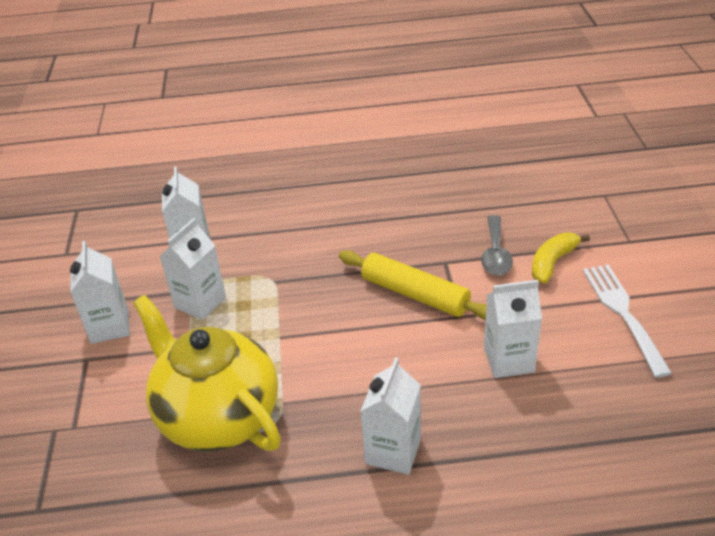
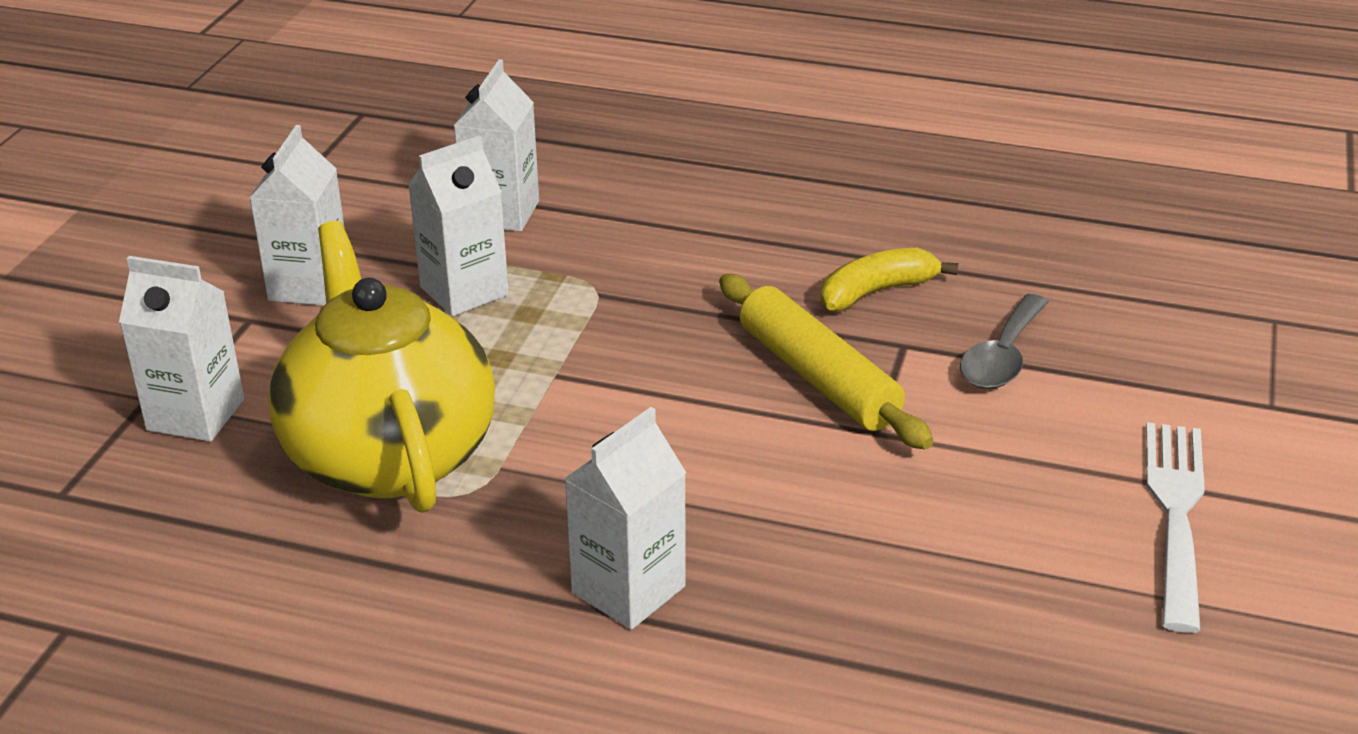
camera: 20 degrees right, 5 degrees down
white carton [484,280,542,378] -> white carton moved to [119,256,244,442]
yellow banana [532,233,590,284] -> yellow banana moved to [821,248,958,311]

